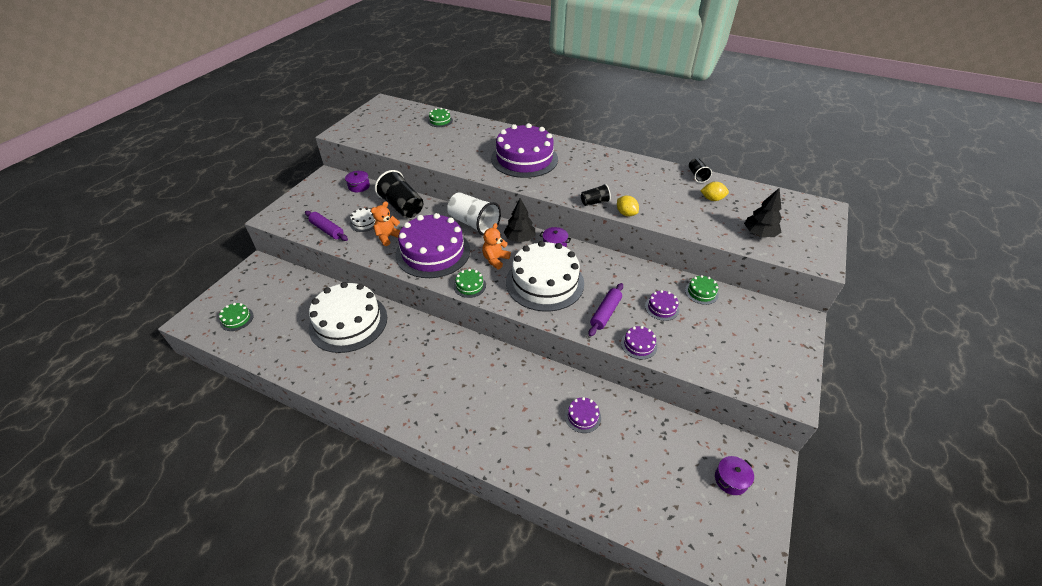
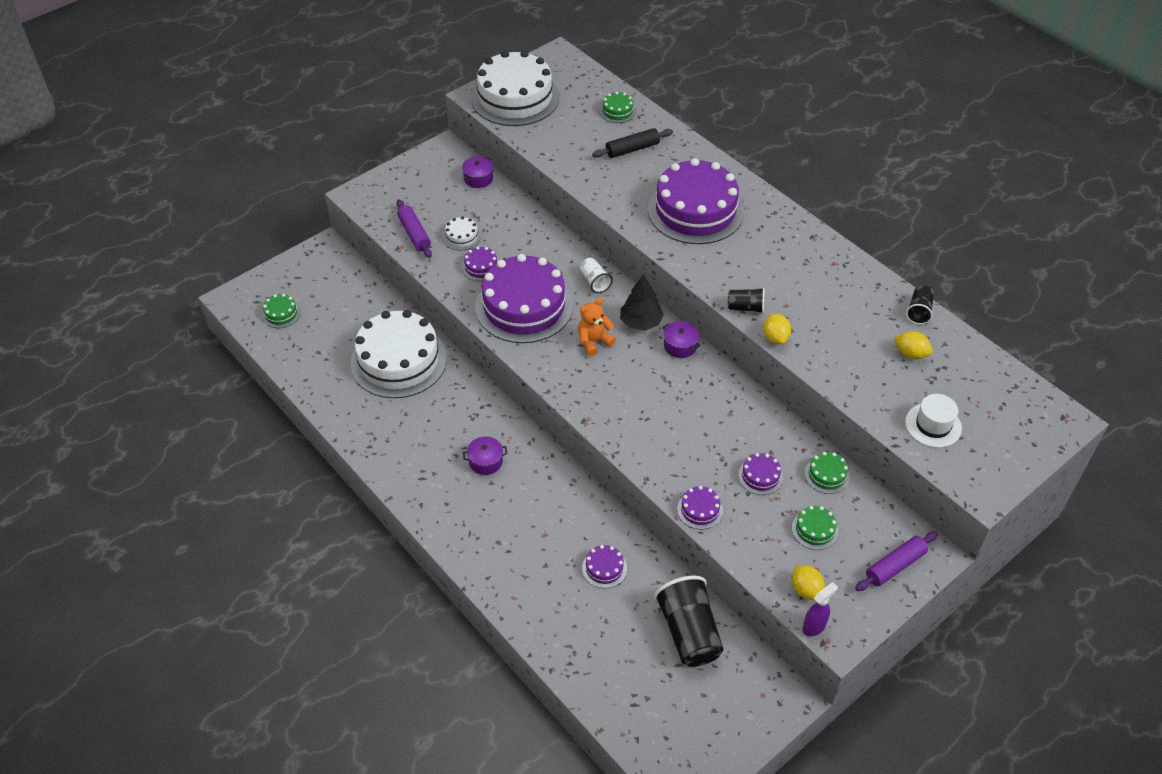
camera: 25 degrees right, 5 degrees up
orange teddy bear [371,201,400,246] -> purple cake [462,247,499,281]
black cup [375,170,423,218] -> black cup moved to [654,576,723,667]
white cup [447,192,501,236] -> white cup [580,258,613,293], size x0.51
green cake [454,269,486,298] -> green cake moved to [792,506,838,550]
white cake [506,241,584,312] -> white cake moved to [471,51,559,126]
purple rolling pin [589,283,623,337] -> purple rolling pin moved to [855,531,938,591]
purple pot [715,456,754,495] -> purple pot moved to [463,436,507,475]
black tree [744,188,782,237] -> white hat [905,394,962,448]
none -> black rolling pin [592,128,673,158]
none -> yellow lemon [792,565,825,600]
none -> purple spray bottle [802,582,838,636]

